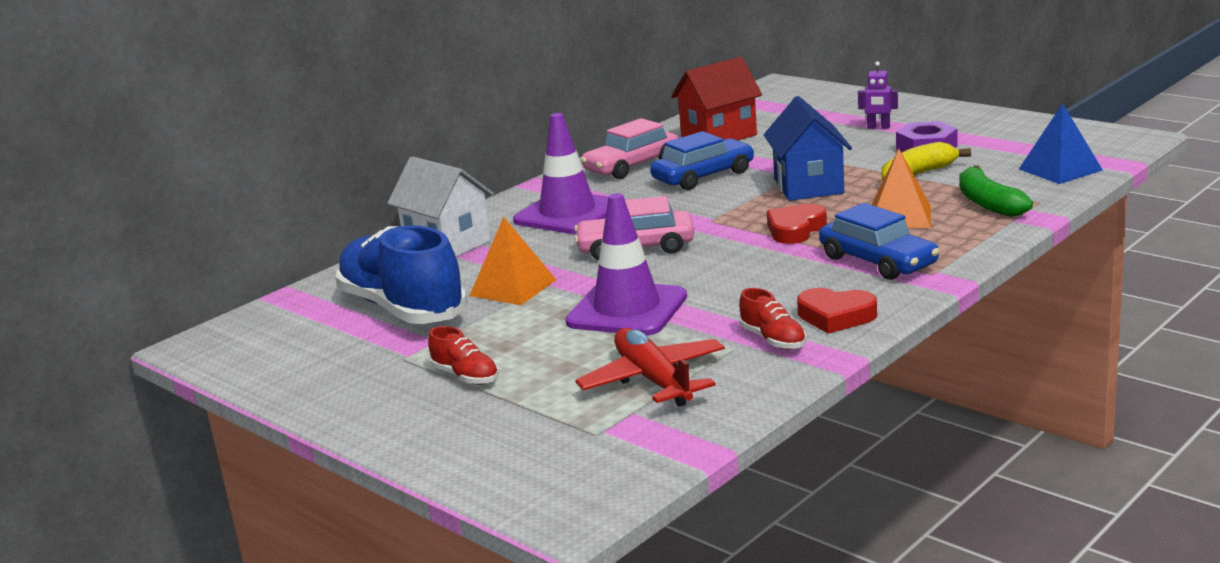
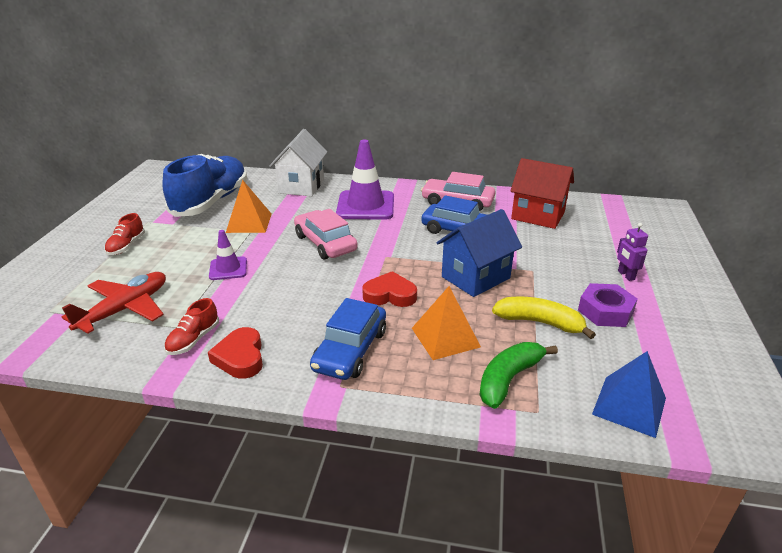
camera: 55 degrees right, 10 degrees up
purple traffic cone [565,193,687,335] -> purple traffic cone [209,230,247,280], size x0.54

